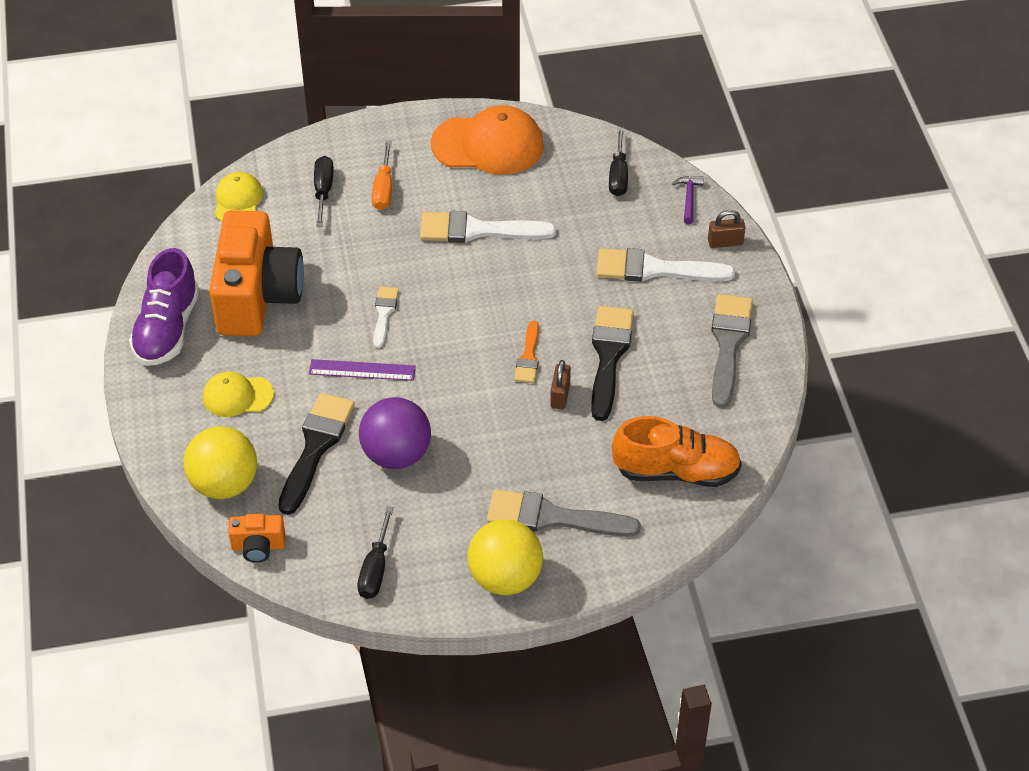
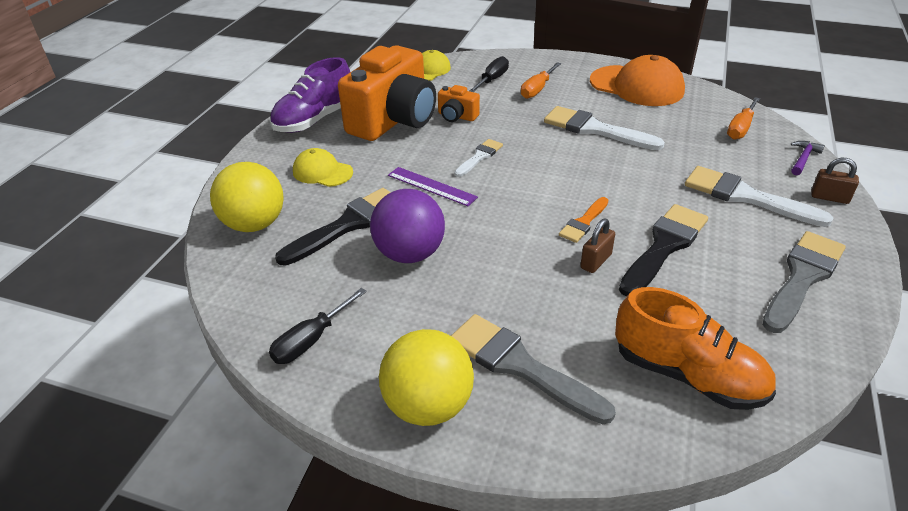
camera: 30 degrees right, 10 degrees down
orange camera [228,514,285,563] -> orange camera moved to [438,85,480,122]
black screwdriver [609,127,628,197] -> orange screwdriver [727,97,760,140]

